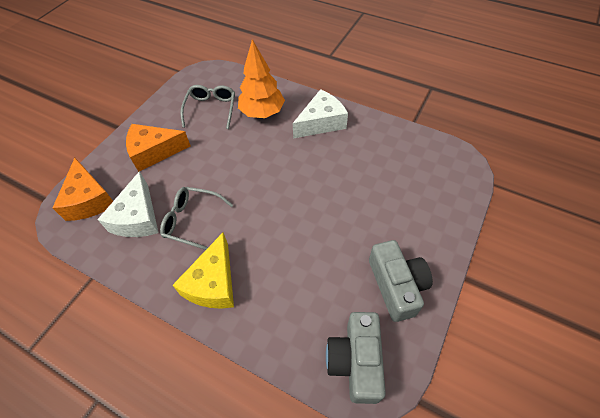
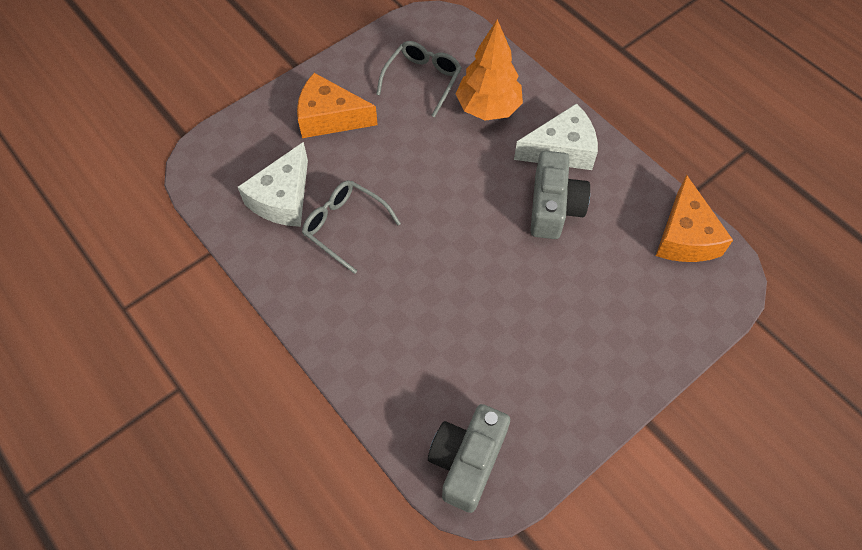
camera: 20 degrees right, 5 degrees up
orange cheese [53,158,113,221] -> orange cheese moved to [656,175,733,262]
yellow cheese [173,233,234,309] -> none
grey camera [369,240,433,322] -> grey camera moved to [531,151,590,239]

